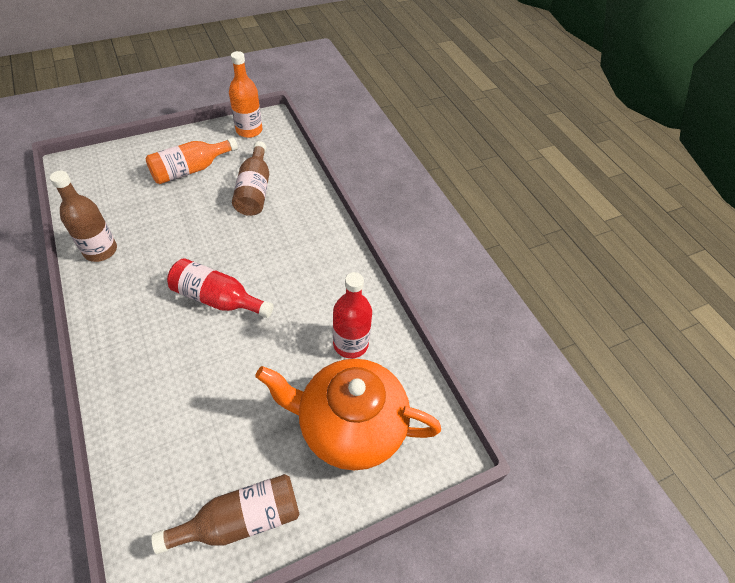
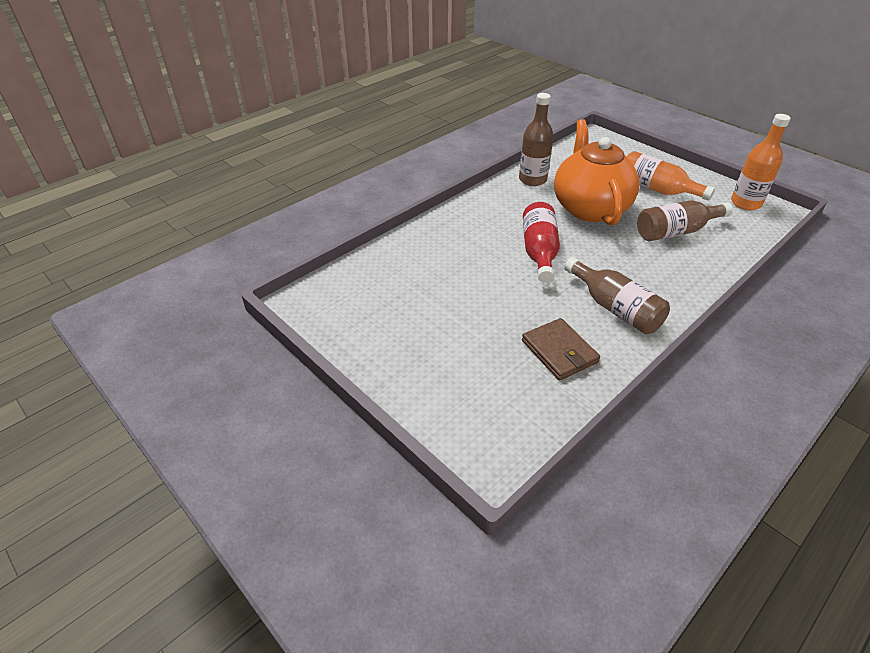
camera: 75 degrees right, 10 degrees down
brown bottle [151,474,299,555] -> brown bottle moved to [564,257,670,334]
orange teapot [256,359,441,470] -> orange teapot moved to [554,119,639,226]
red bottle [333,272,372,358] -> brown wallet [522,318,600,380]

